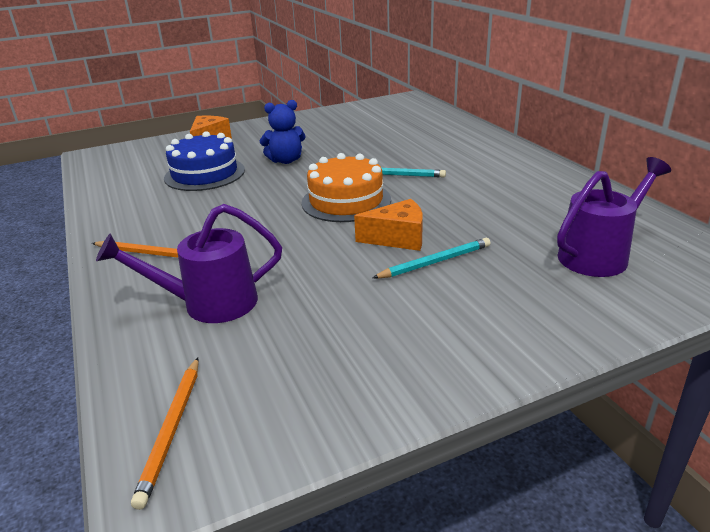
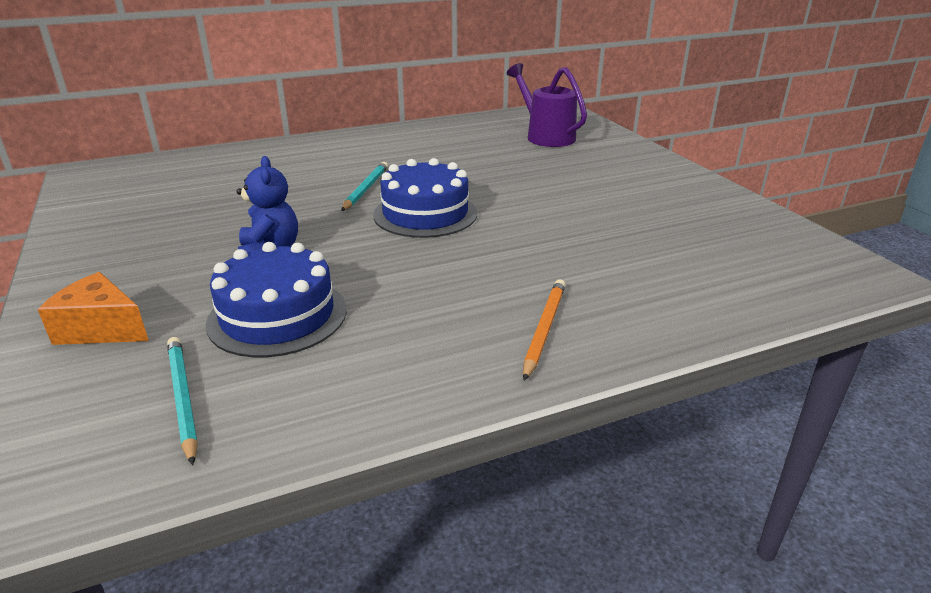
camera: 90 degrees left, 0 degrees up
purple watering can [96,204,282,323] -> none
orange pencil [131,357,199,510] -> none
orange cake [301,153,391,222] -> blue cake [373,158,477,238]
orange cheese [354,199,423,251] -> none
turquoise pencil [372,238,491,279] -> turquoise pencil moved to [167,337,198,465]

